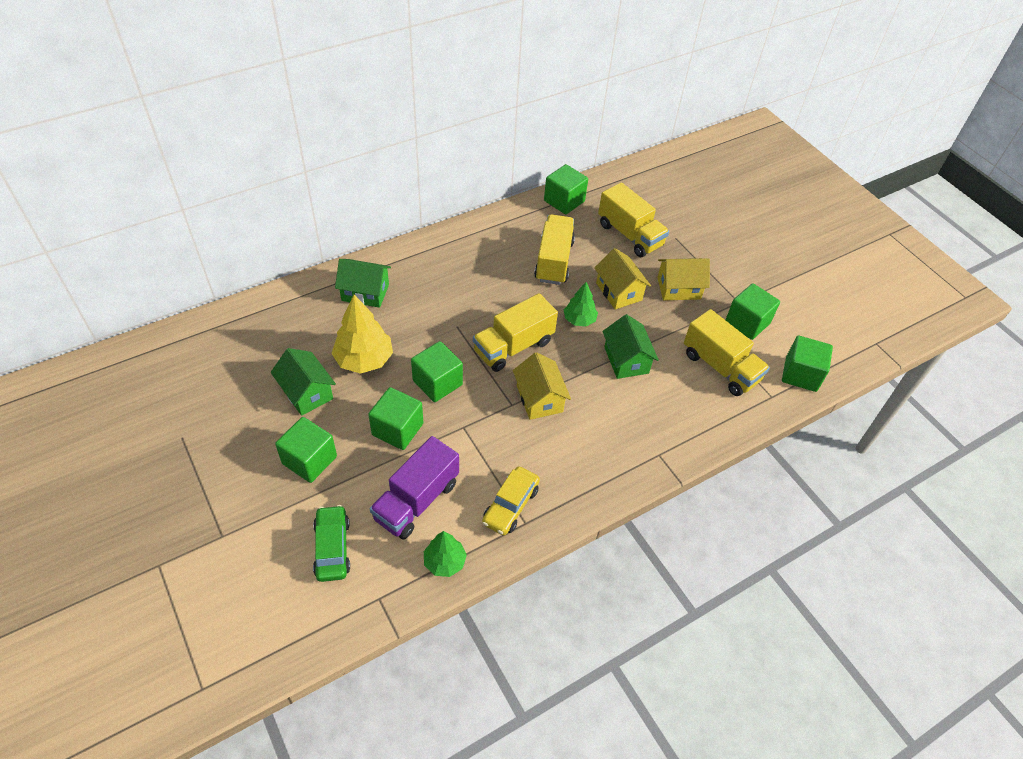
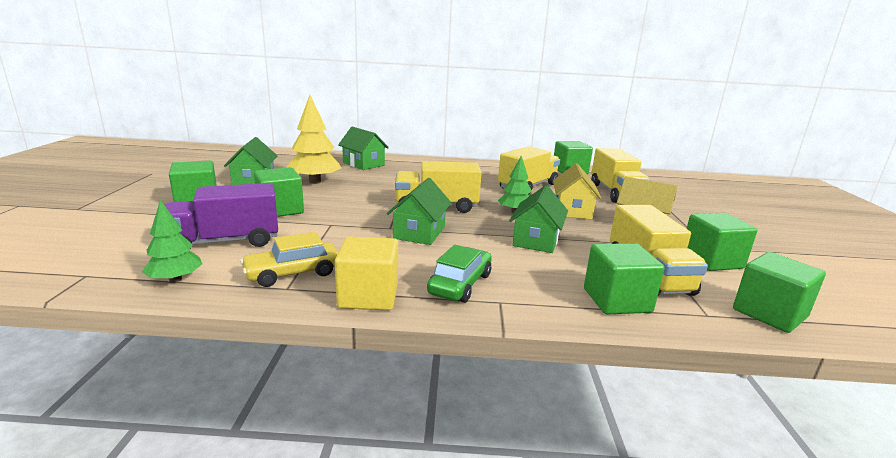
camera: 35 degrees right, 30 degrees down
green car [313,505,350,582] -> green car moved to [427,245,492,303]
green cube [411,341,463,402] -> green cube moved to [584,243,665,314]
yellow house [513,352,571,420] -> green house [387,178,452,245]
none -> yellow cube [335,236,398,310]

